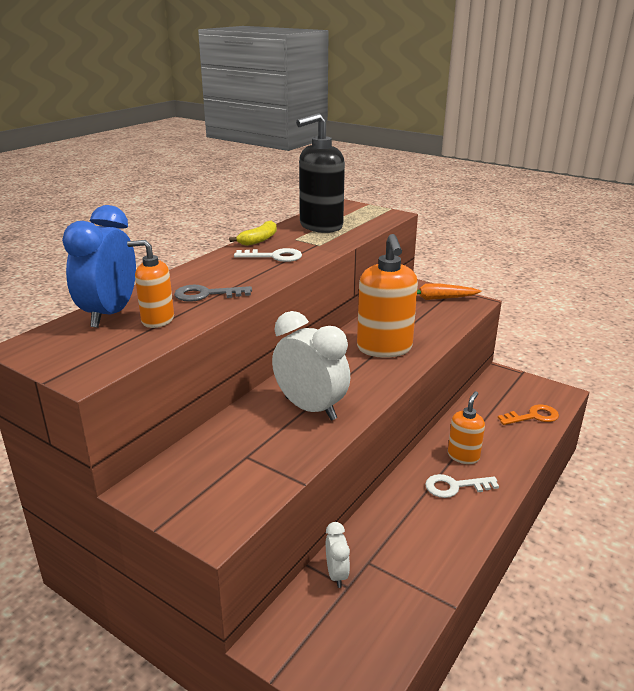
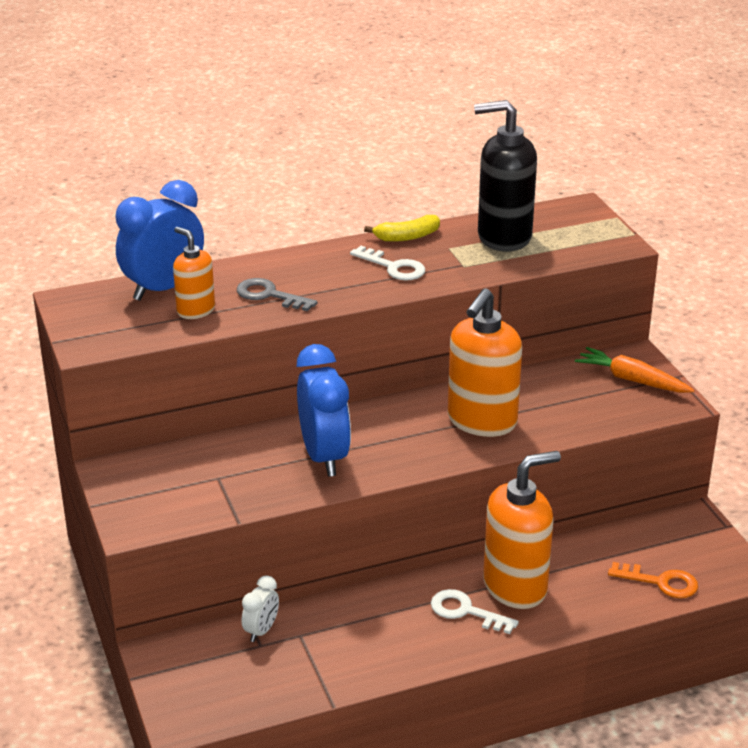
camera: 35 degrees right, 5 degrees up
white clock [272,311,350,421] -> blue clock [297,344,351,477]
orange soap dispenser [448,391,485,464] -> orange soap dispenser [483,451,561,609], size x1.78

